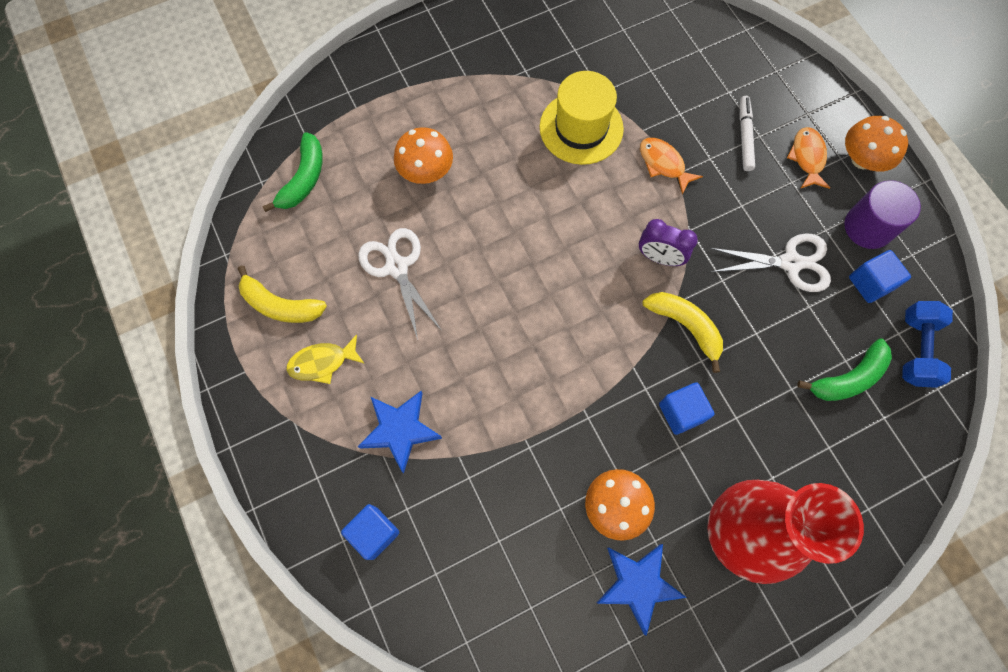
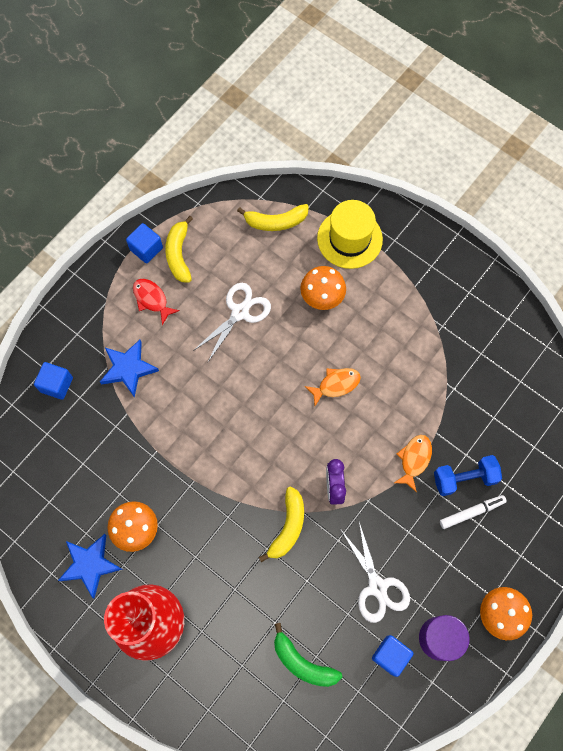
camera: 65 degrees right, 0 degrees up
green banana [262,132,323,212] -> yellow banana [237,204,309,231]
yellow fish [286,334,365,384] -> red fish [133,279,180,325]
yellow hat [540,71,624,165] -> yellow hat moved to [317,200,383,269]
blue cube [659,382,715,435] -> blue cube moved to [126,223,163,264]
orange fish [787,127,830,189] -> orange fish moved to [305,368,361,406]
blue dumbbell [902,301,953,388] -> blue dumbbell moved to [434,455,502,496]

